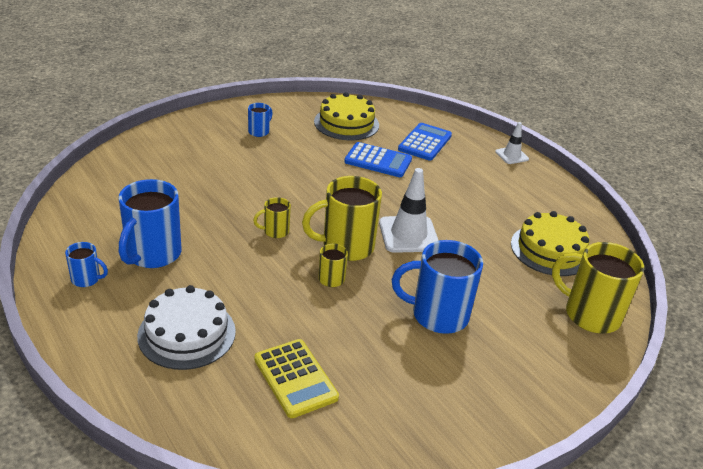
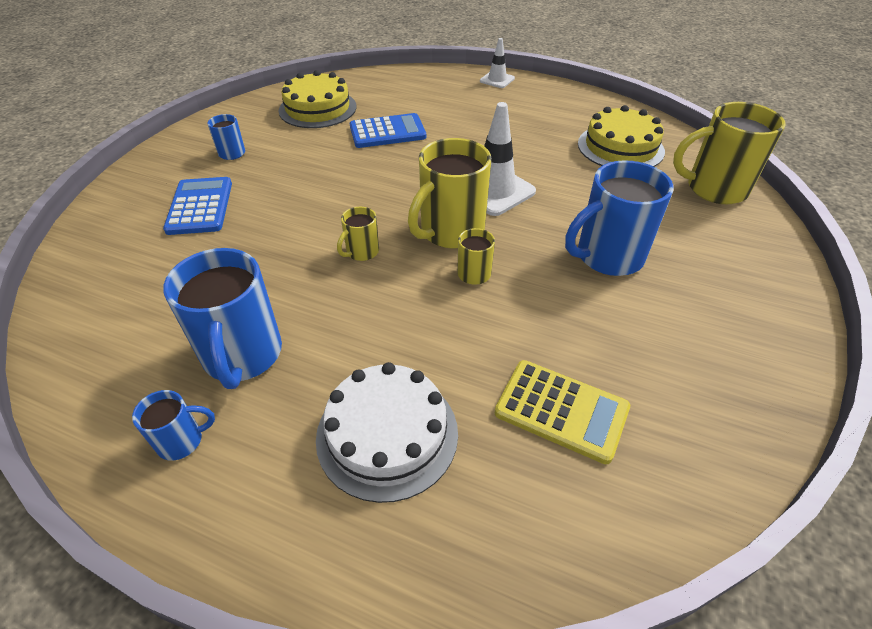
camera: 30 degrees left, 10 degrees up
blue calculator [398,123,452,161] -> blue calculator moved to [163,177,232,235]

